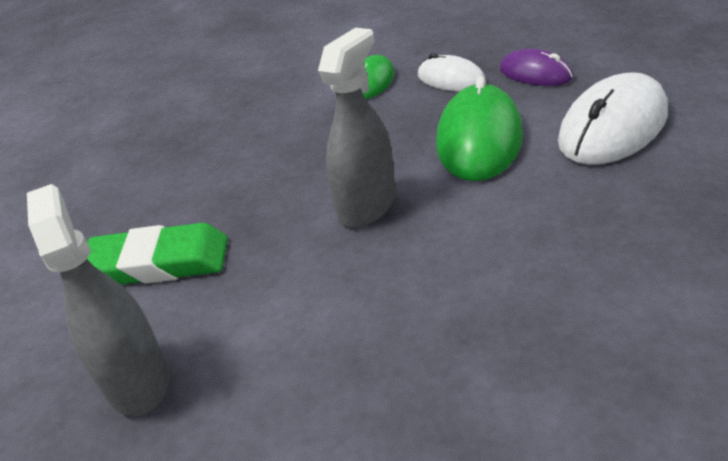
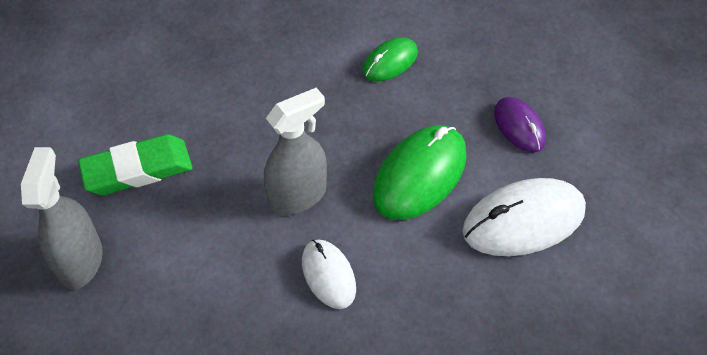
camera: 20 degrees right, 15 degrees up
green eraser [87,223,228,285] -> green eraser turned 45 degrees counterclockwise [78,134,193,195]
white mouse [418,53,486,91] -> white mouse moved to [302,239,356,309]

